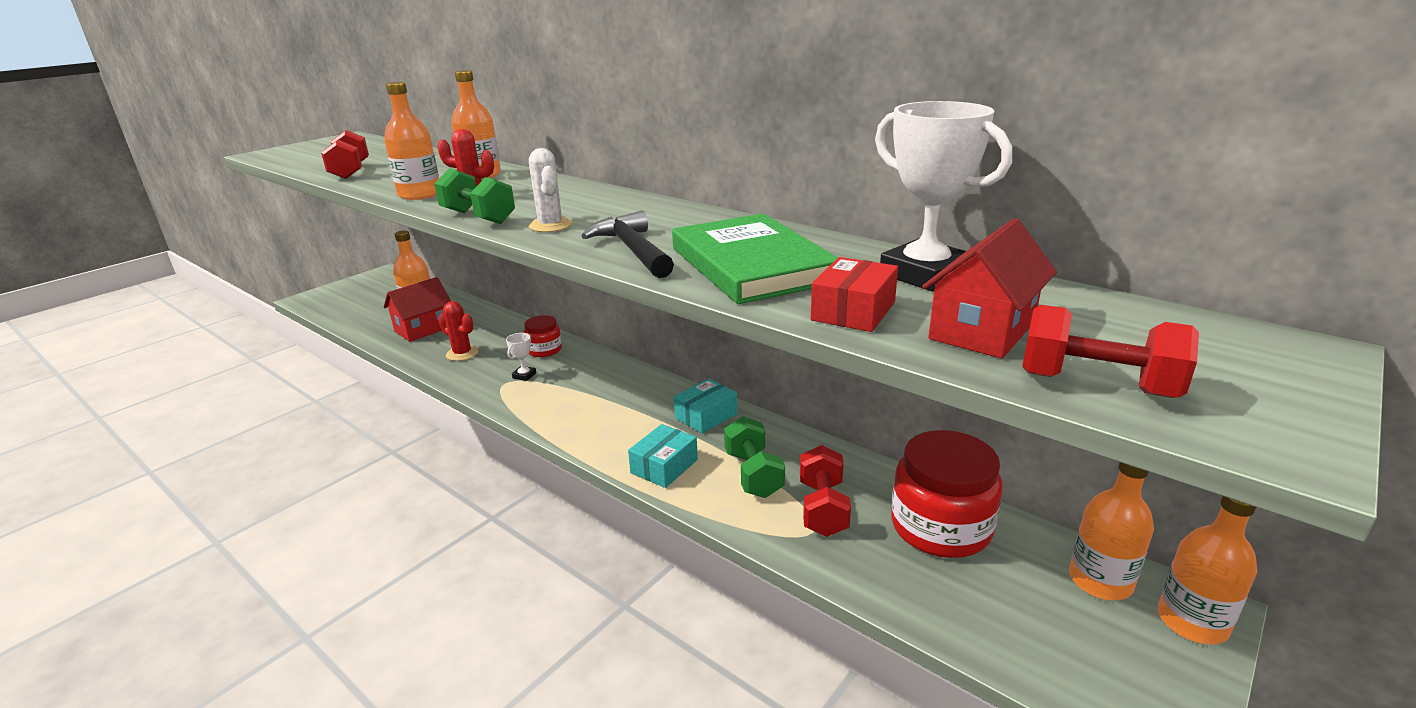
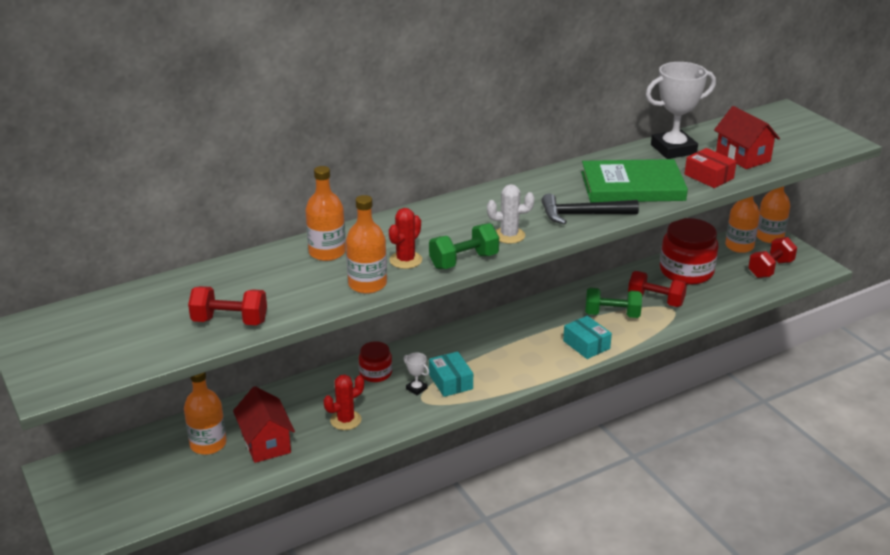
camera: 70 degrees left, 5 degrees up
turquoise box [674,379,737,434] -> turquoise box moved to [429,352,473,397]
red dumbbell [1022,305,1199,398] -> red dumbbell moved to [748,237,797,278]

